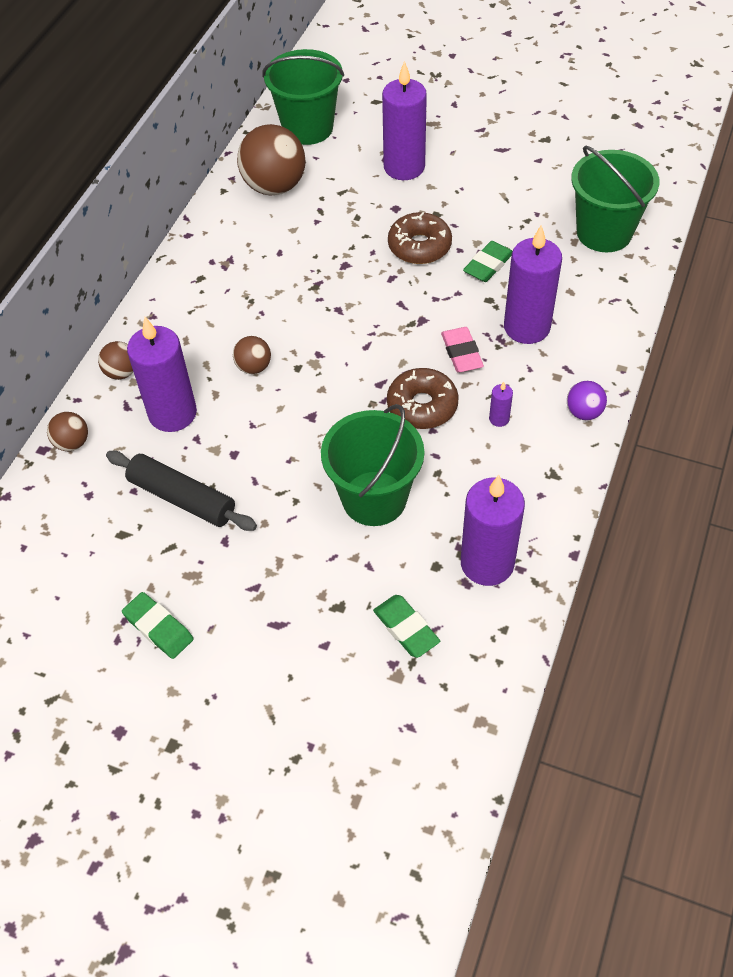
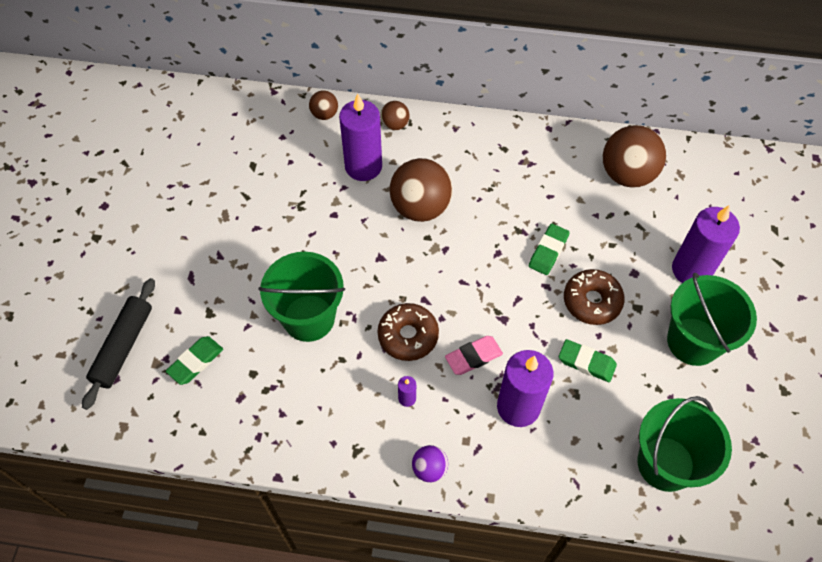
camera: 75 degrees right, 5 degrees up
black rolling pin [106,451,257,531] -> black rolling pin moved to [82,278,155,410]
green eraser [122,592,193,659] -> green eraser moved to [529,224,570,275]
brown ball [233,336,271,374] -> brown ball [390,158,453,222], size x2.01
green bucket [262,49,344,145] -> green bucket moved to [667,273,757,366]
purple candle [461,475,525,586] -> none

